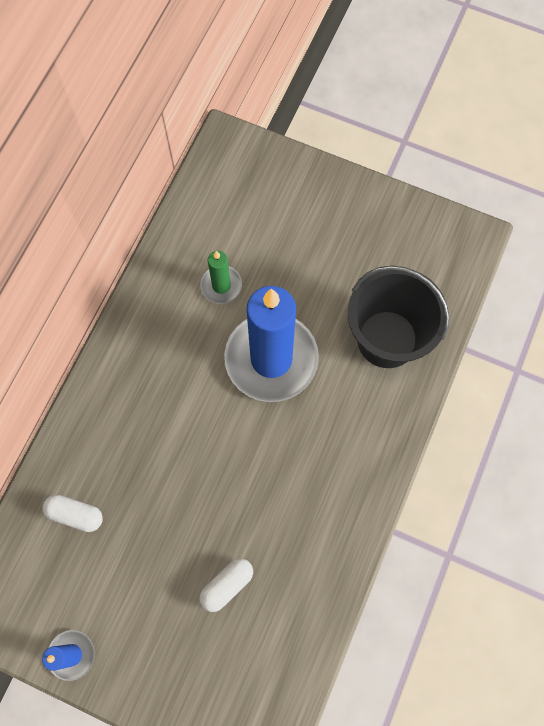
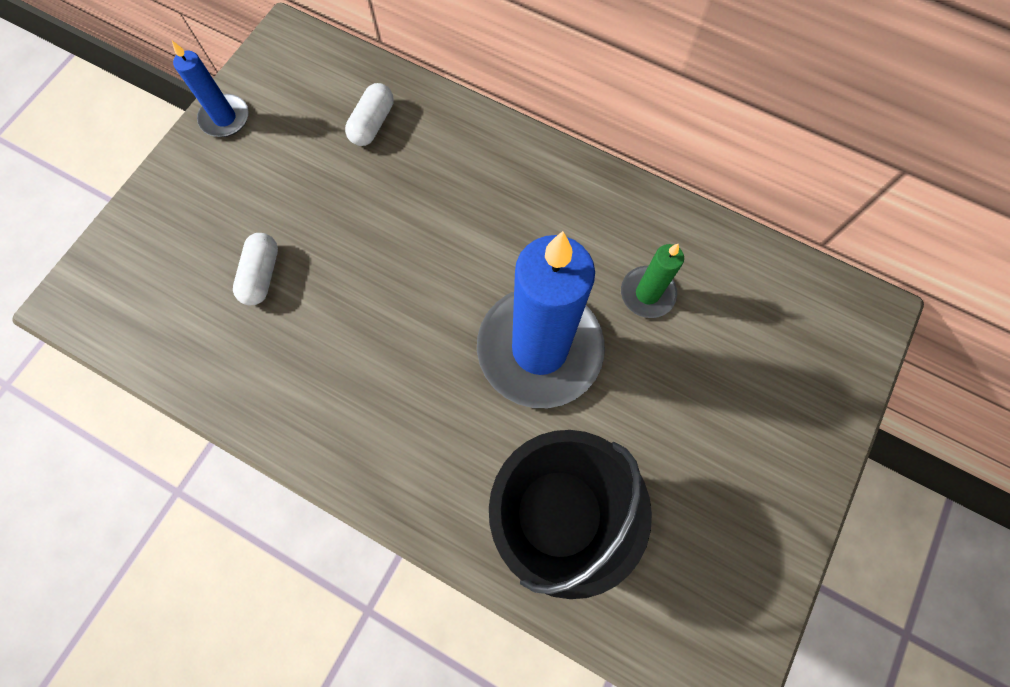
camera: 95 degrees right, 0 degrees up
white capsule [199,558,253,612] -> white capsule turned 45 degrees clockwise [233,233,278,306]

